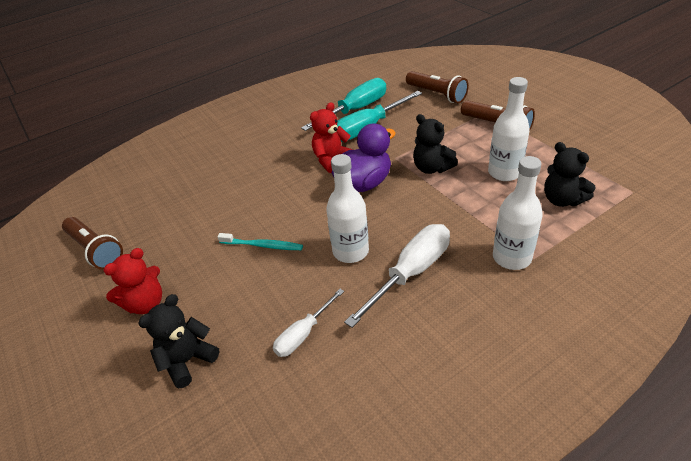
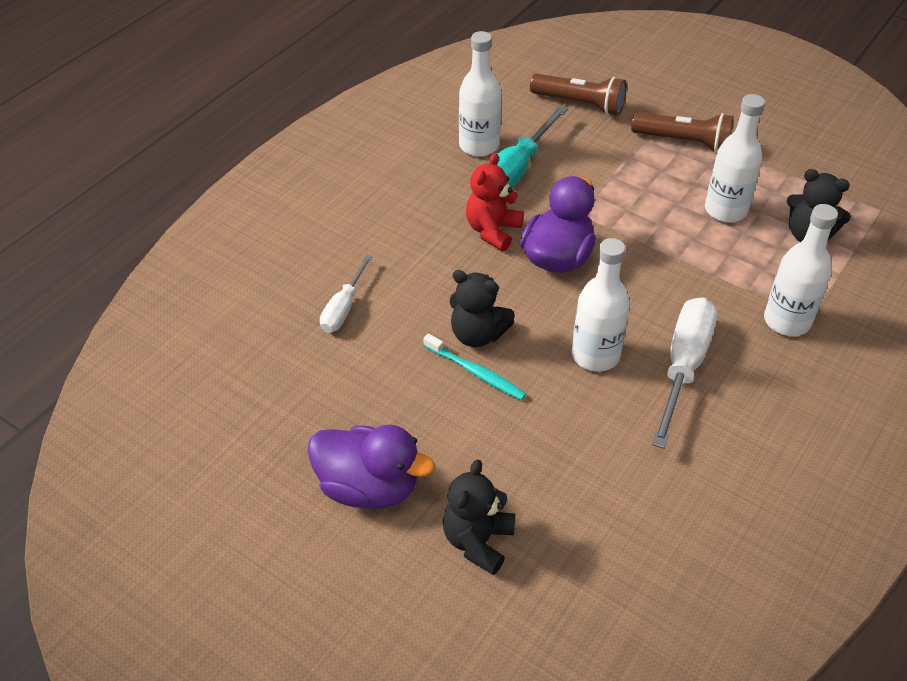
camera: 25 degrees left, 5 degrees up
brown flashlight [62,217,123,270] -> none
red teddy bear [103,248,162,314] -> purple duck [308,425,435,509]
turquoise toothbrush [217,233,303,250] -> turquoise toothbrush turned 45 degrees clockwise [423,334,526,401]
white screwdriver [273,289,344,357] -> white screwdriver moved to [320,255,372,333]
turquoise screwdriver [301,78,386,131] -> white bottle [459,31,501,157]
black teddy bear [413,114,458,174] -> black teddy bear moved to [450,270,515,347]

